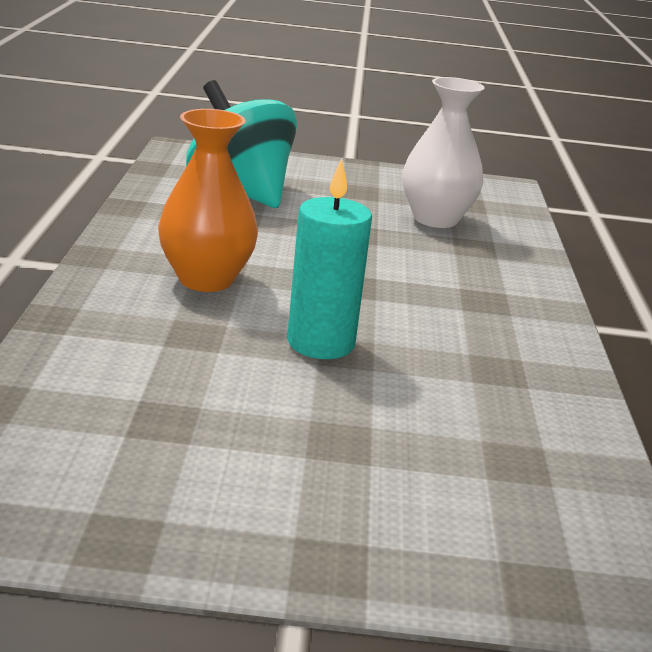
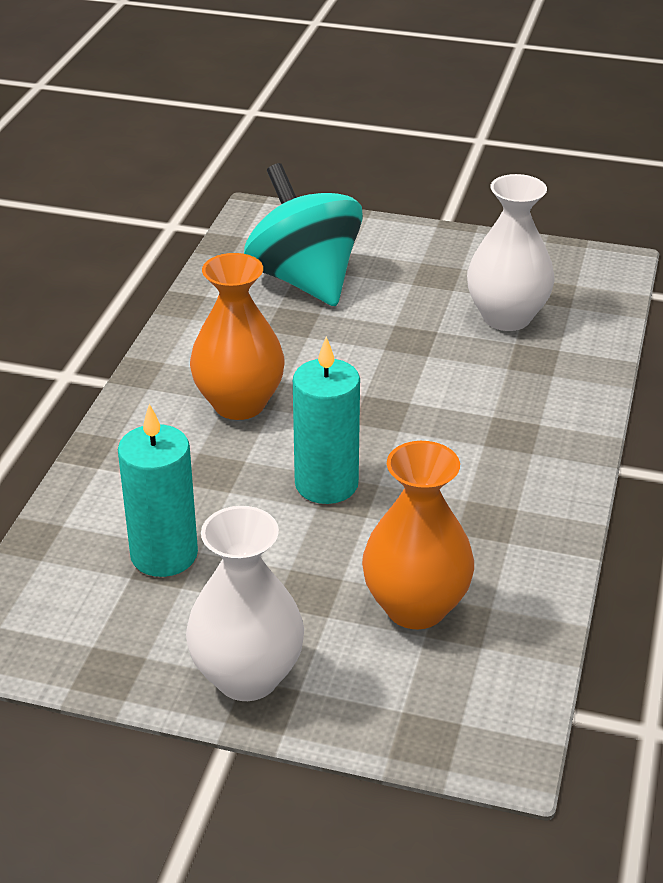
camera: 15 degrees right, 10 degrees up
none -> turquoise candle [118,404,198,577]
none -> white vase [186,506,304,701]
none -> orange vase [362,441,474,629]

